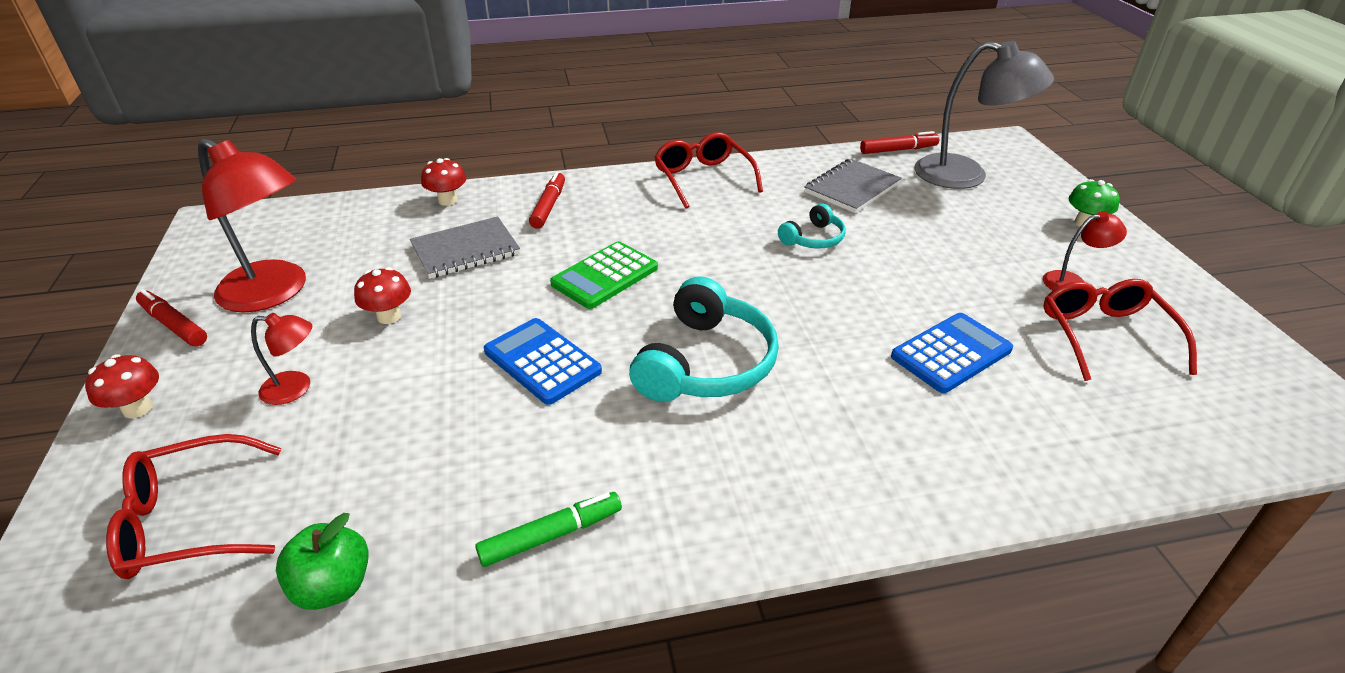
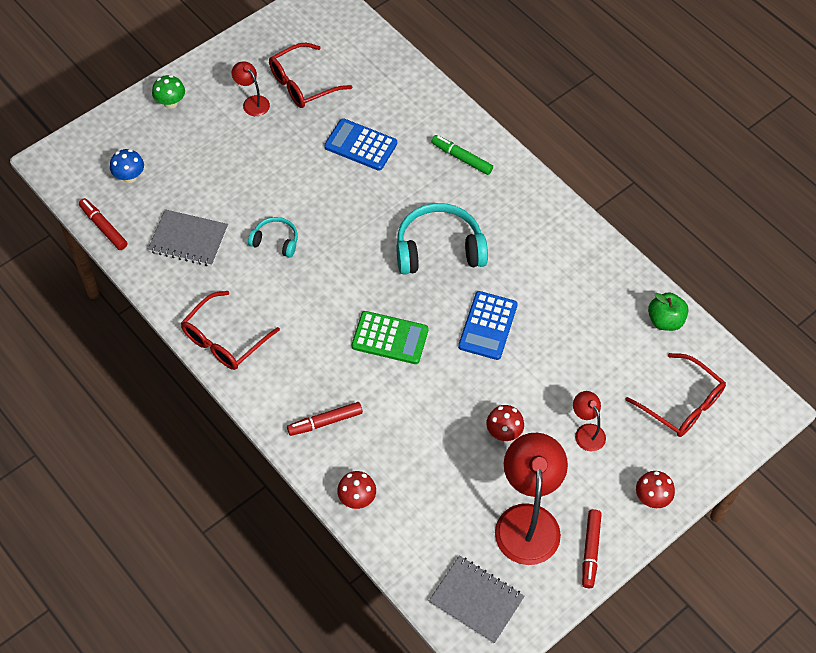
camera: 120 degrees left, 20 degrees up
grey notebook [410,216,520,279] -> grey notebook moved to [429,556,525,644]
green marker [475,492,622,567] -> green marker moved to [431,135,493,175]
grey lamp [914,40,1054,189] -> blue mushroom [110,149,144,183]

